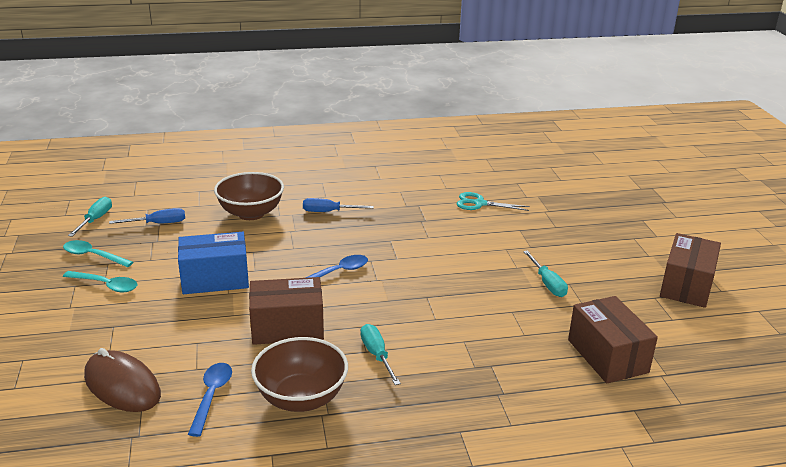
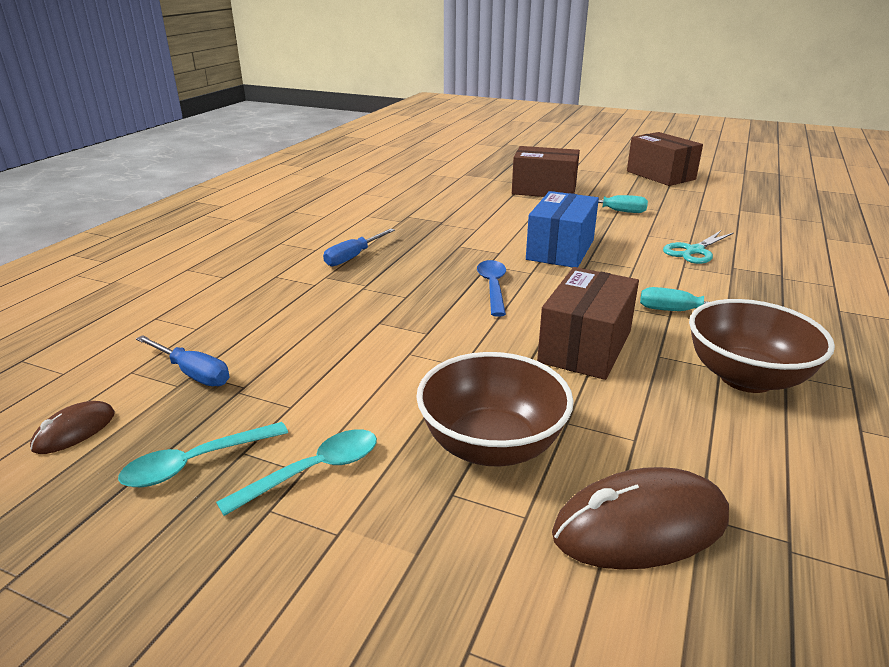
camera: 55 degrees left, 0 degrees up
turquoise screwdriver [68,197,112,237] -> brown mouse [30,401,115,454]
blue screwdriver [109,208,185,224] -> blue screwdriver turned 105 degrees clockwise [136,335,229,386]
blue box [178,232,249,294] -> blue box moved to [526,191,599,267]
blue spoon [188,363,232,437] -> none
brown bowl [214,172,284,220] -> brown bowl moved to [416,352,574,467]
turquoise scissors [457,192,530,211] -> turquoise scissors moved to [663,231,734,264]
brown box [568,296,658,383] -> brown box moved to [512,146,580,197]

